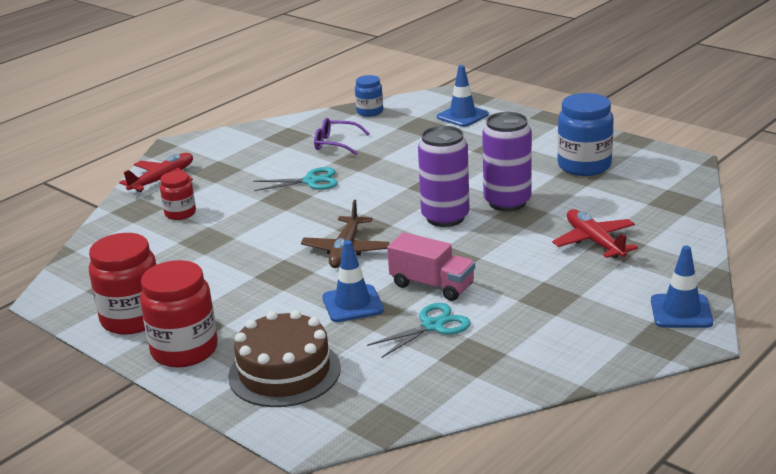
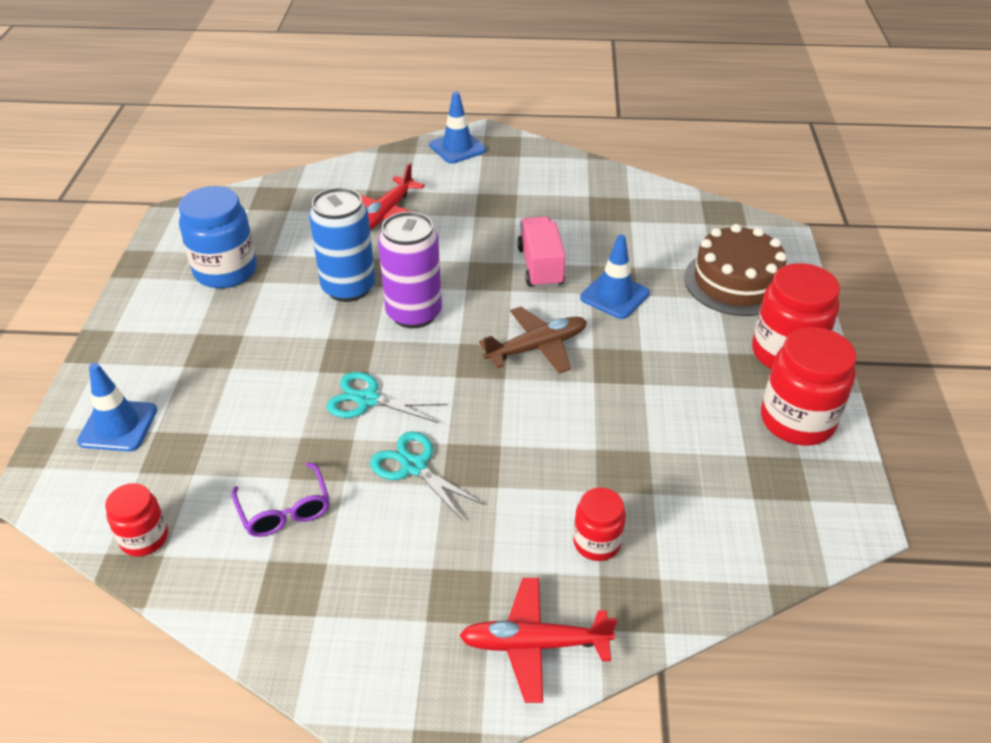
camera: 130 degrees left, 15 degrees up
blue jar [355,75,383,117] -> red jar [105,483,168,557]
turquoise scissors [367,303,471,358] -> turquoise scissors moved to [327,372,447,423]
purple can [482,112,532,211] -> blue can [309,187,375,302]

